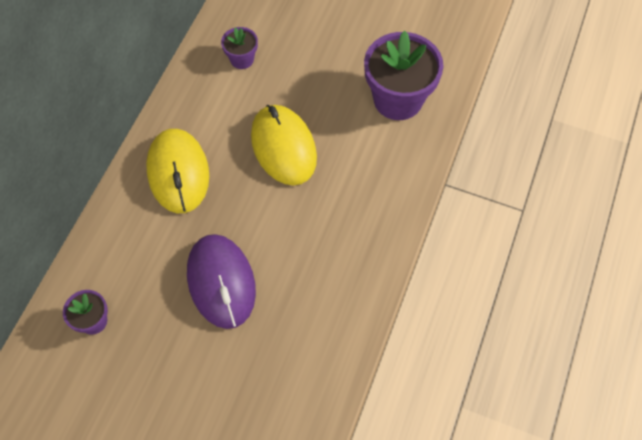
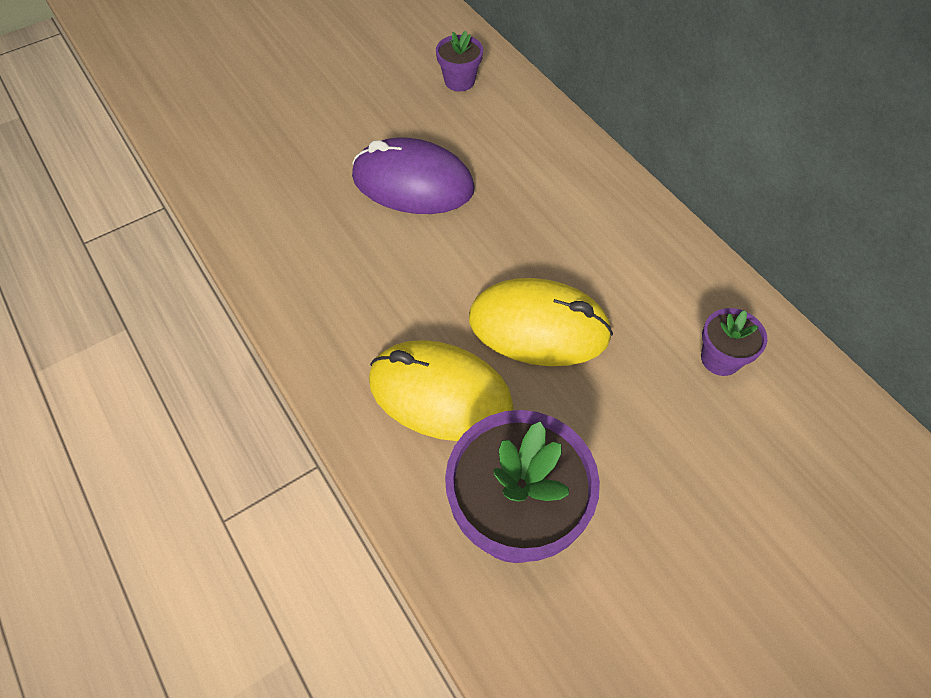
camera: 125 degrees right, 5 degrees down
yellow mouse [146,129,209,213] -> yellow mouse moved to [369,340,514,441]

